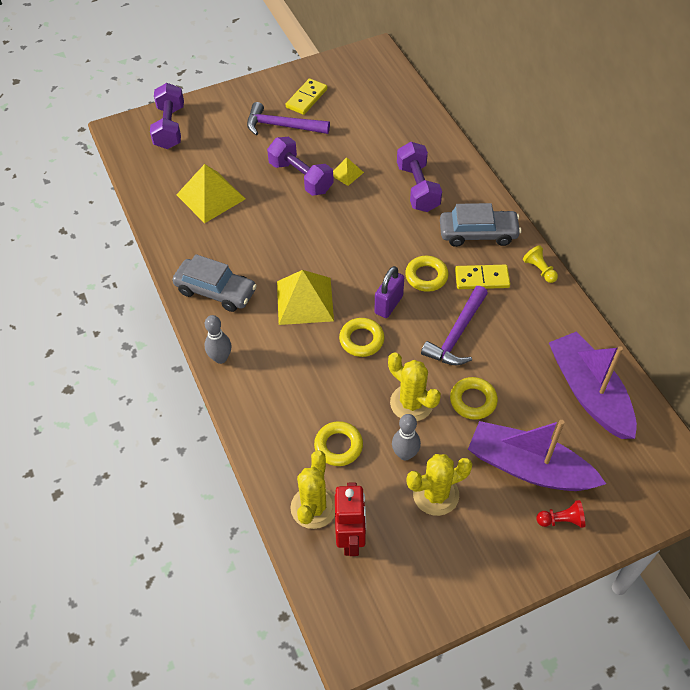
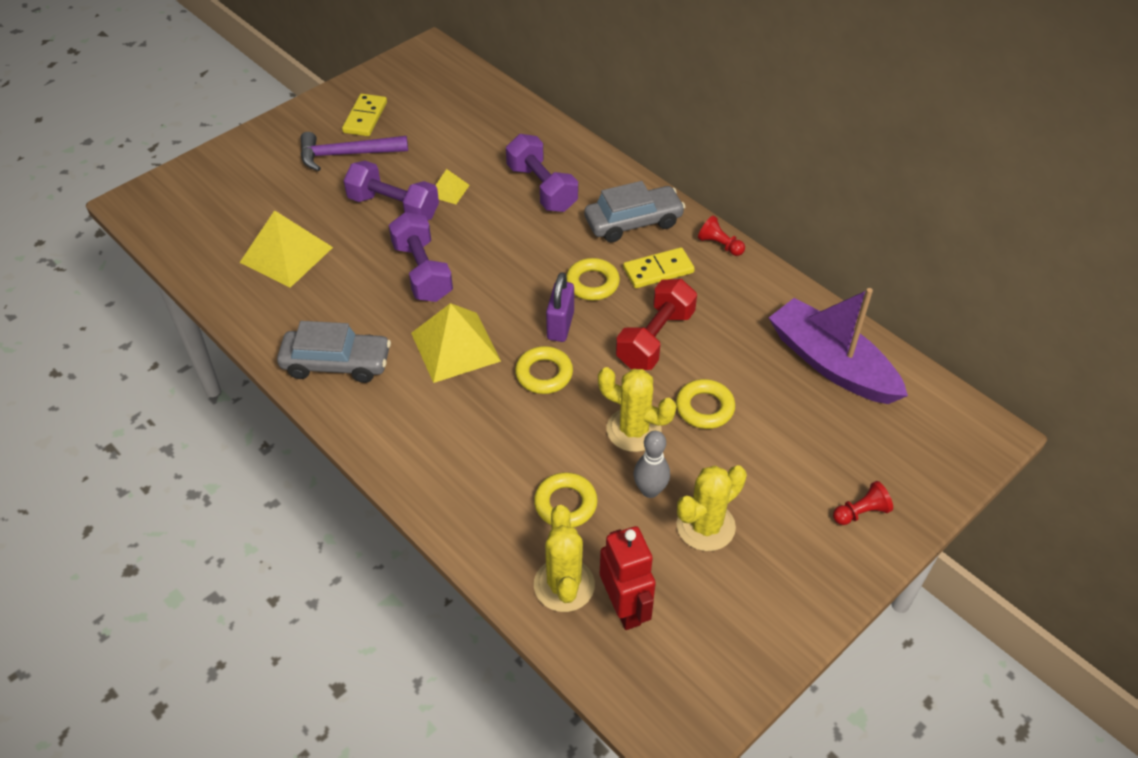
camera: 20 degrees left, 5 degrees down
purple dumbbell [150,83,184,149] -> purple dumbbell moved to [389,212,453,302]
grey bowling pin [204,315,232,364] -> none
purple hammer [421,286,488,365] -> red dumbbell [616,279,697,370]
purple boat [468,420,606,491] -> none
yellow pawn [523,245,558,283] -> red pawn [698,216,745,256]

